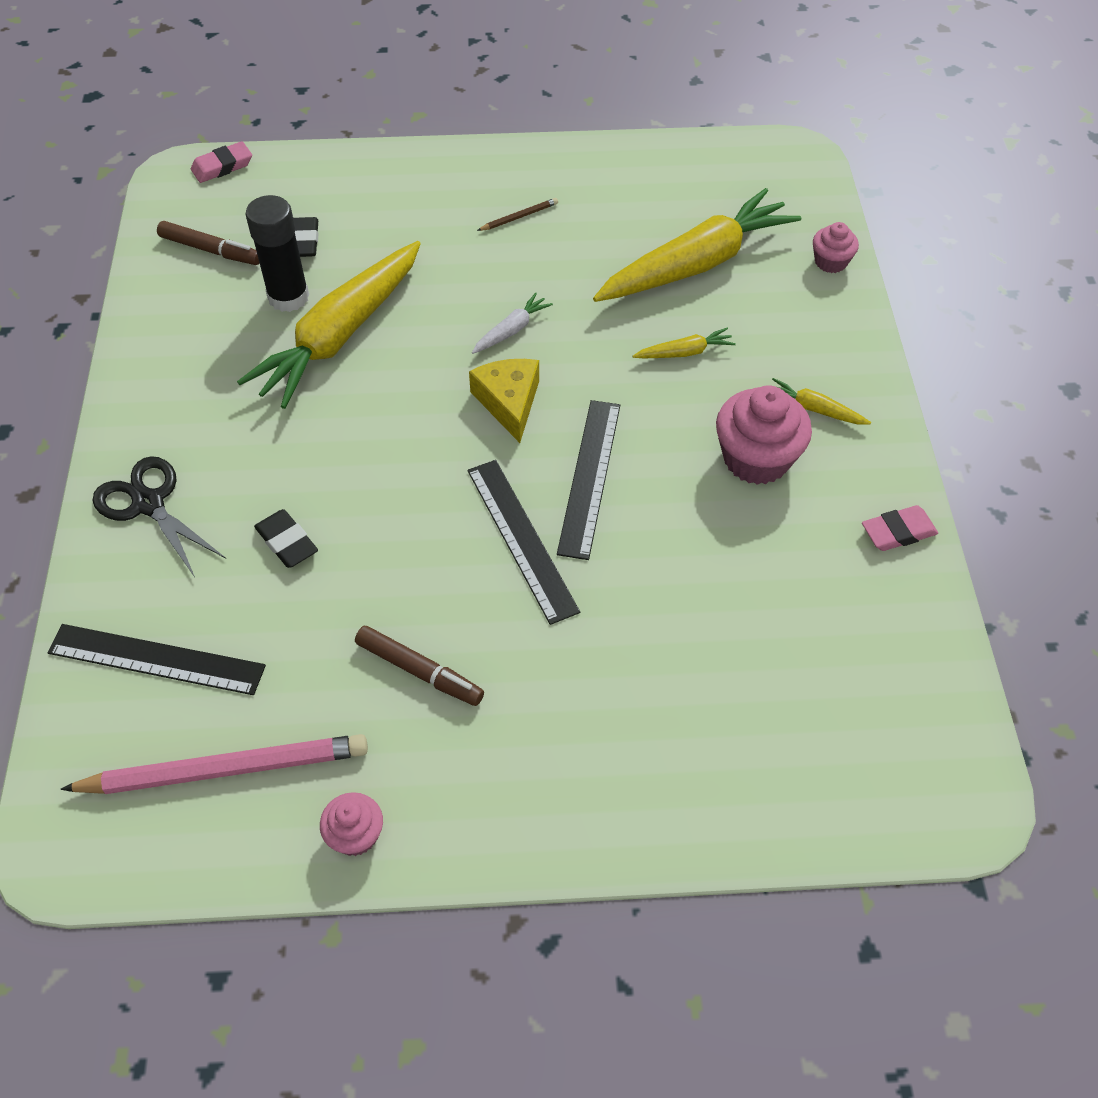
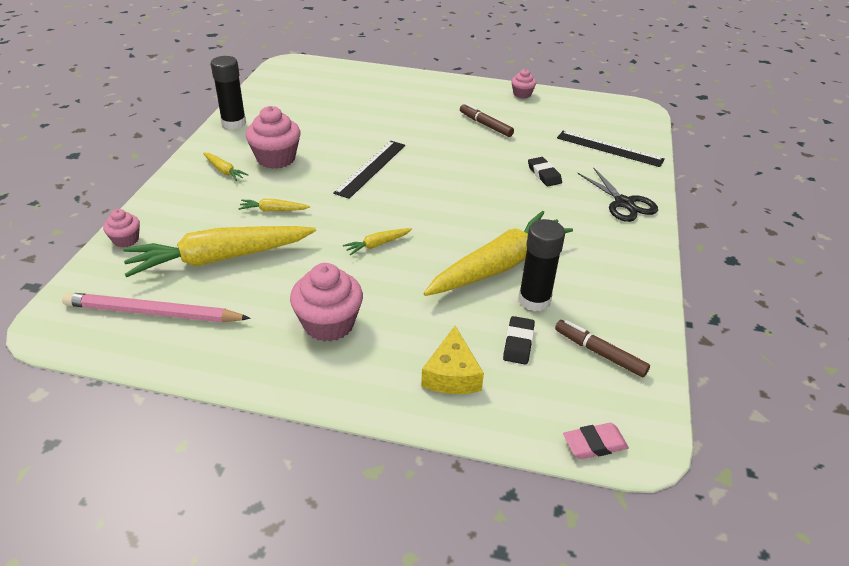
camera: 165 degrees left, 15 degrees down
pink pencil [60,734,368,794] -> pink pencil moved to [62,292,251,322]
black ruler [467,460,580,625] -> none
yellow cheese [469,359,539,443] -> yellow cheese moved to [421,326,484,394]
white carrot [472,293,553,354] -> yellow carrot [343,228,412,255]
brown pencil [477,198,558,231] -> pink cupcake [290,263,363,342]
pink eraser [862,505,938,551] -> black glue stick [211,56,246,130]

